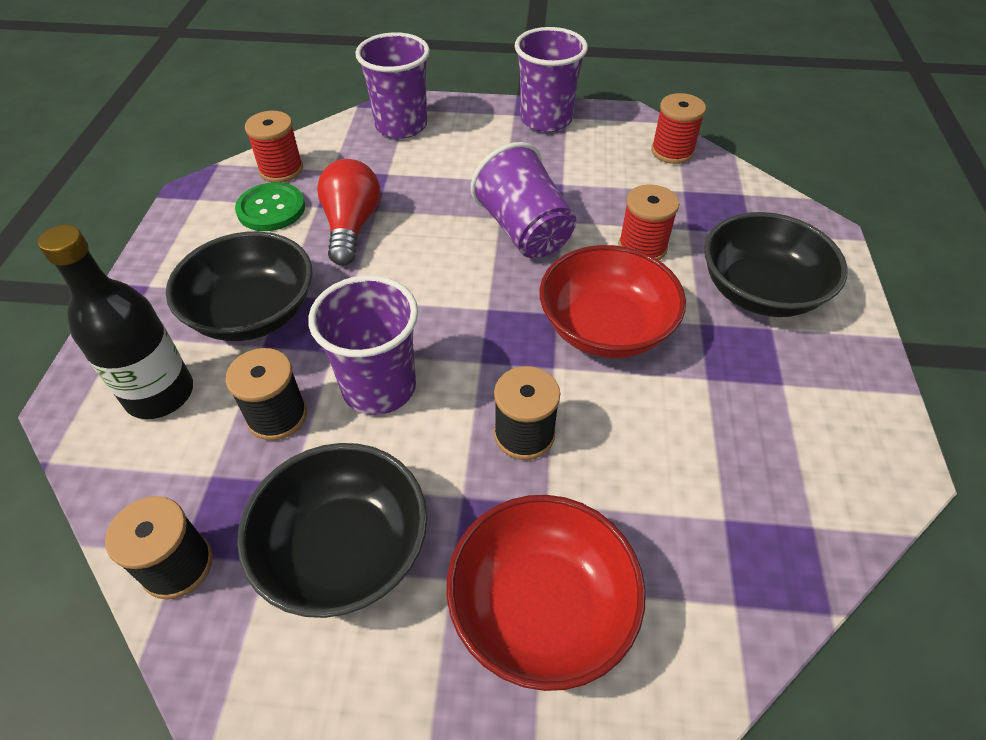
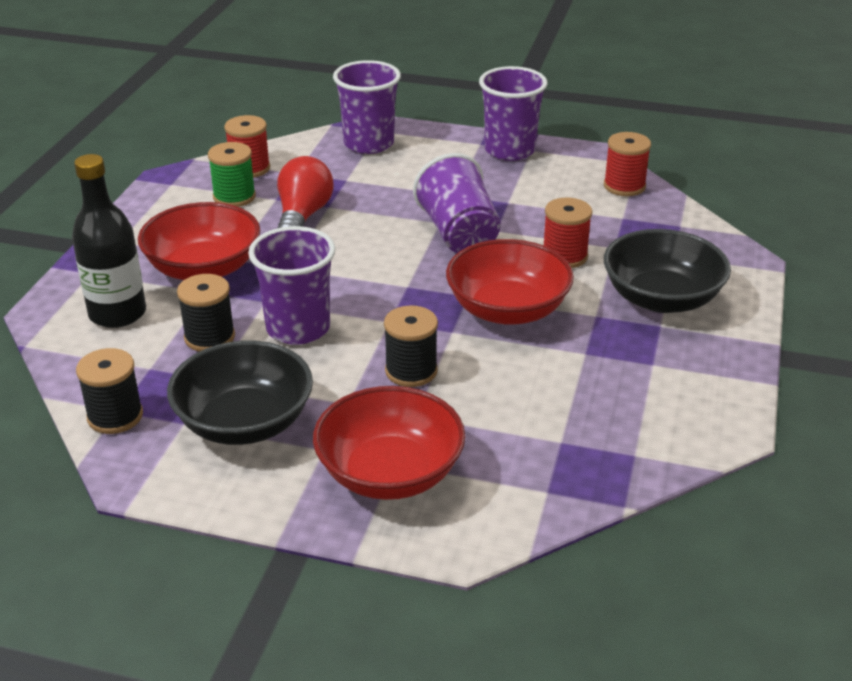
camera: 10 degrees right, 15 degrees down
black bowl [166,231,312,341] -> red bowl [138,202,260,280]
green button [235,182,305,231] -> green spool [208,142,256,207]

